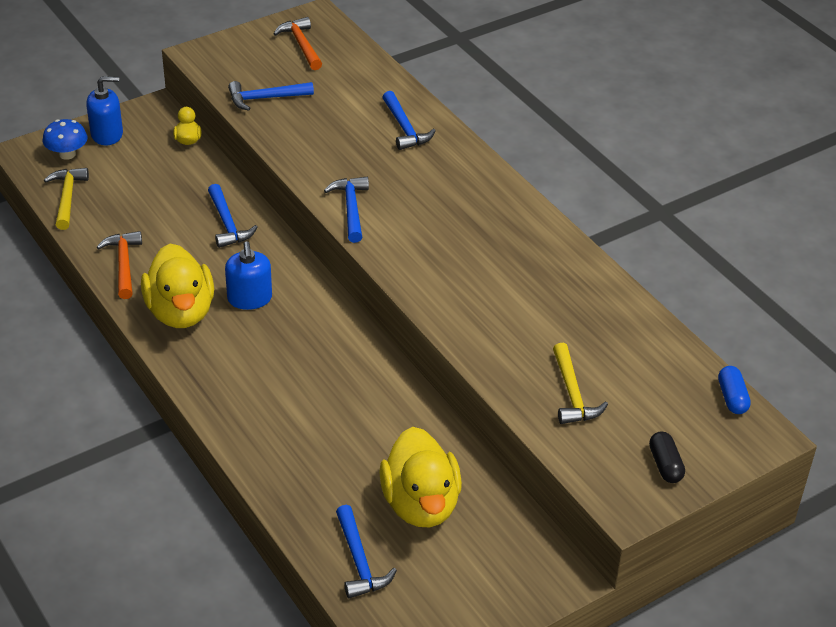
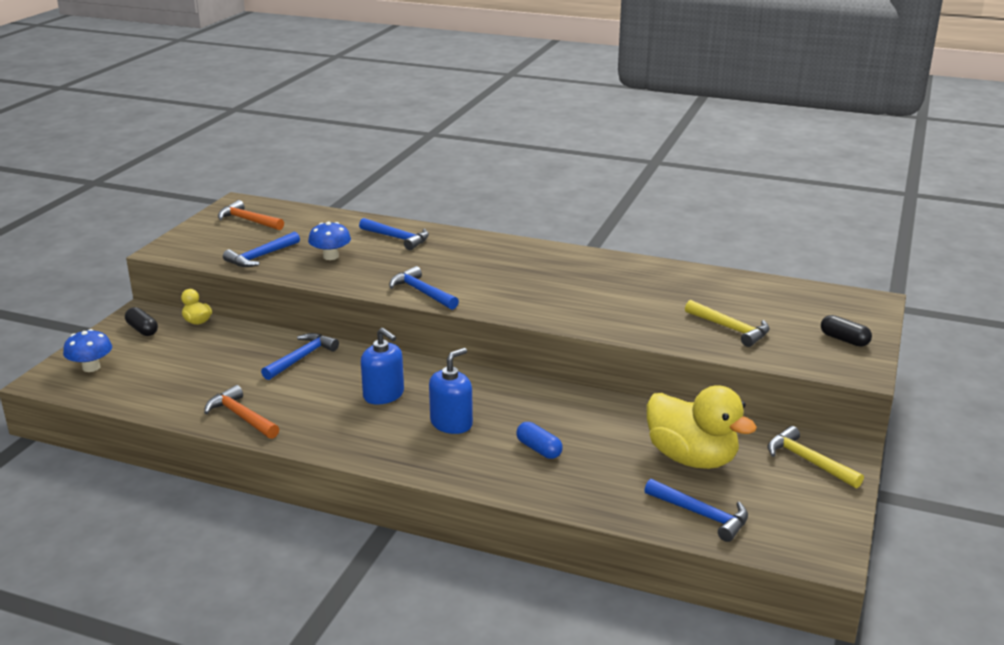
camera: 35 degrees left, 15 degrees down
yellow hammer [44,168,89,230] -> yellow hammer moved to [767,426,864,489]
blue soap dispenser [86,76,123,145] -> blue soap dispenser moved to [429,348,473,434]
yellow duck [141,244,214,328] -> none
blue hammer [208,184,257,248] -> blue hammer turned 90 degrees counterclockwise [261,333,339,380]
blue capsule [718,366,751,414] -> blue capsule moved to [516,422,563,459]
none -> black capsule [125,307,158,336]
none -> blue mushroom [308,222,351,260]

